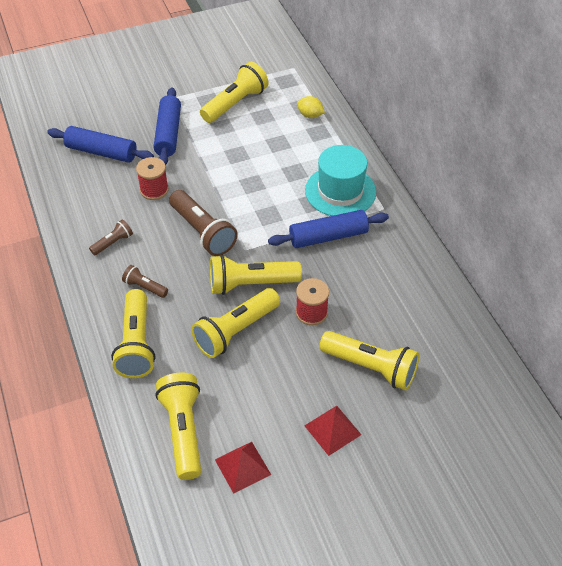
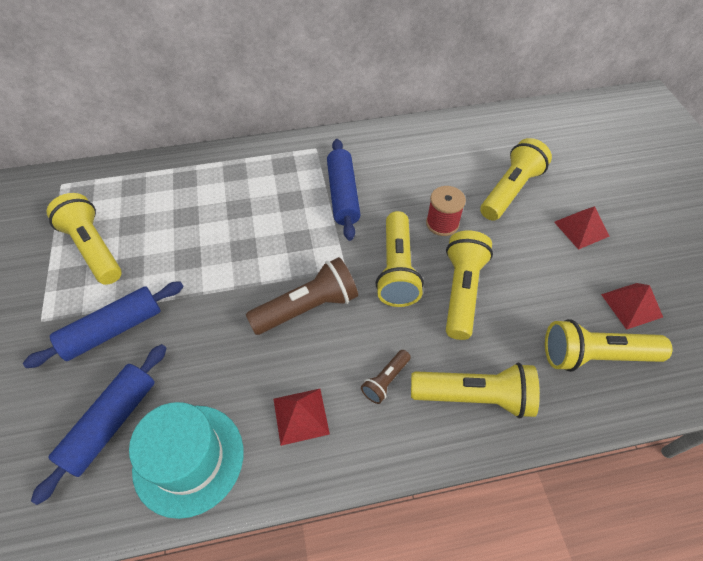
camera: 80 degrees left, 5 degrees up
brown flashlight [89,219,133,256] -> red pyramid [274,389,330,446]
red spool [136,157,169,200] -> none
blue rolling pin [154,88,181,165] -> blue rolling pin turned 45 degrees counterclockwise [23,281,184,368]
yellow flashlight [191,288,280,358] -> yellow flashlight turned 135 degrees counterclockwise [446,230,493,340]
yellow lemon [297,96,325,118] -> none
turquoise hat [305,145,376,216] -> turquoise hat moved to [129,402,243,519]

